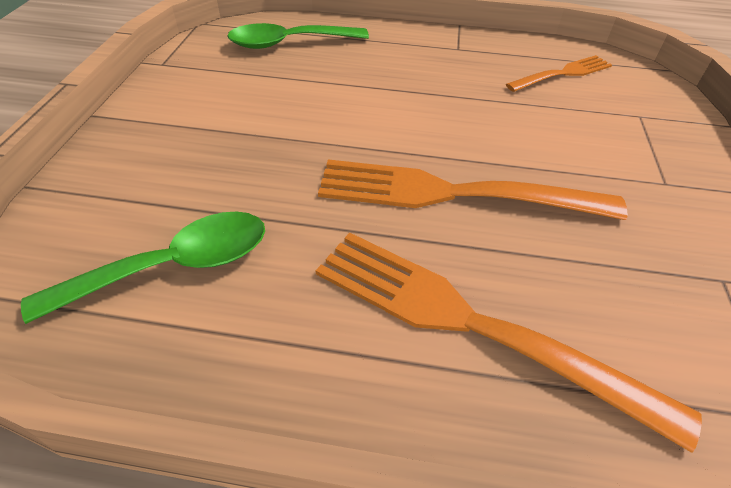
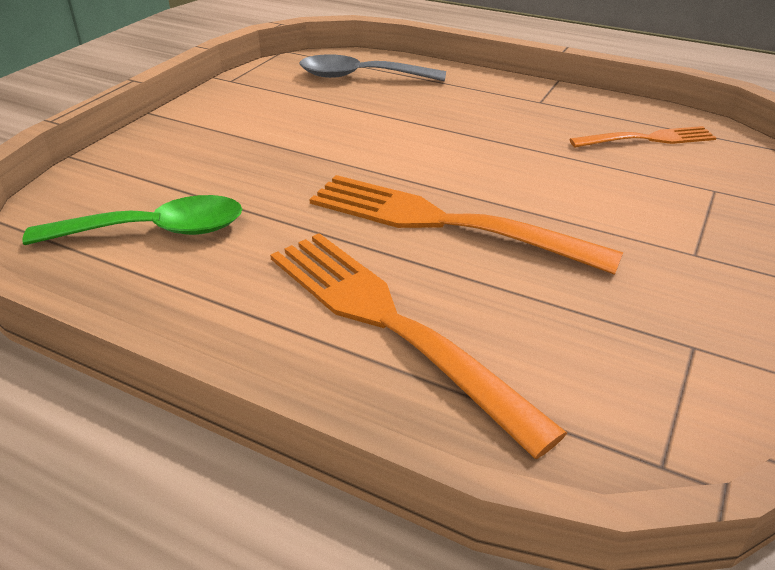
camera: 20 degrees right, 10 degrees down
green spoon [227,23,369,49] -> grey spoon [300,54,446,81]

